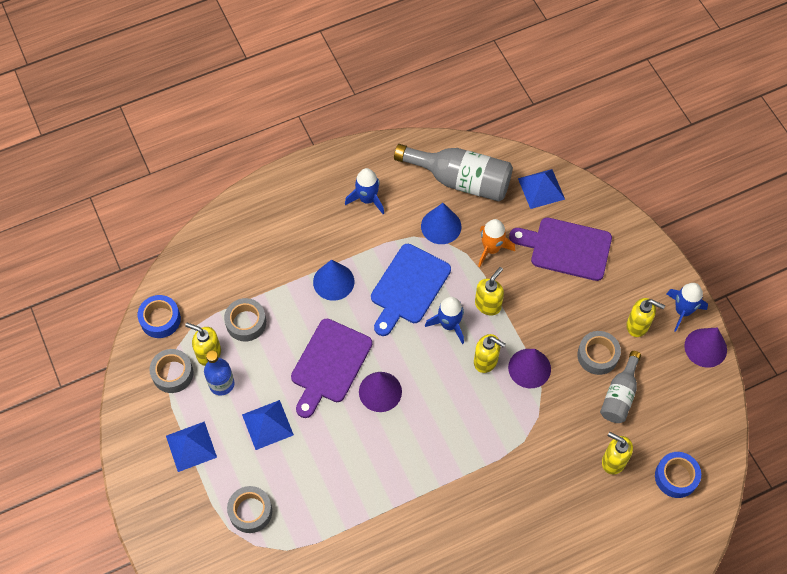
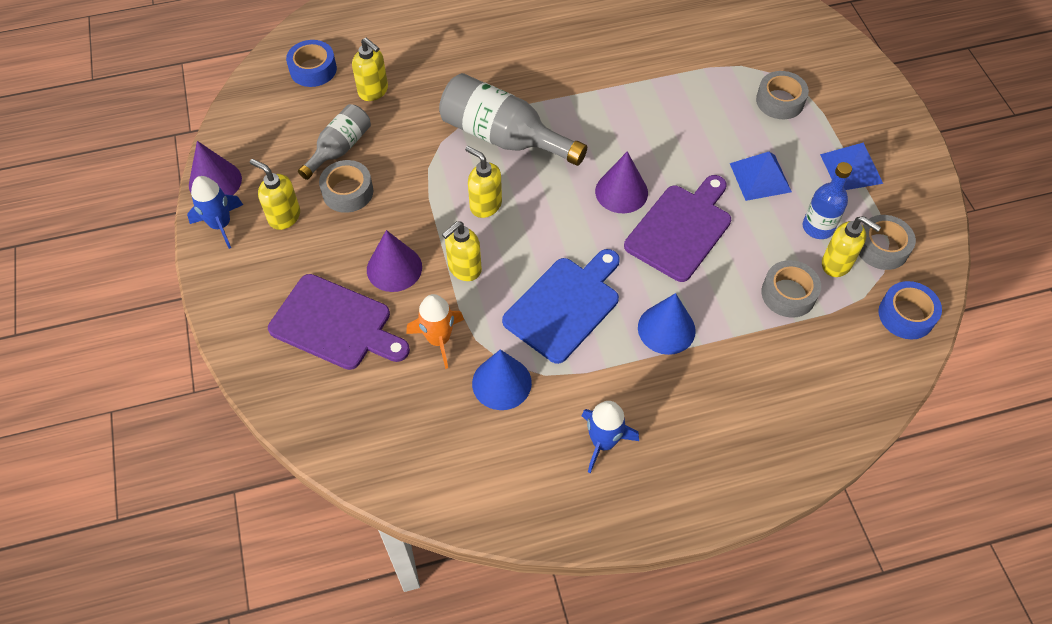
camera: 170 degrees left, 5 degrees down
grey bottle [394,144,513,202] -> grey bottle moved to [439,73,587,166]
blue rocket [425,297,464,344] -> none
purple cone [508,349,551,388] -> purple cone moved to [367,230,422,292]
blue pyramid [518,169,565,209] -> none

